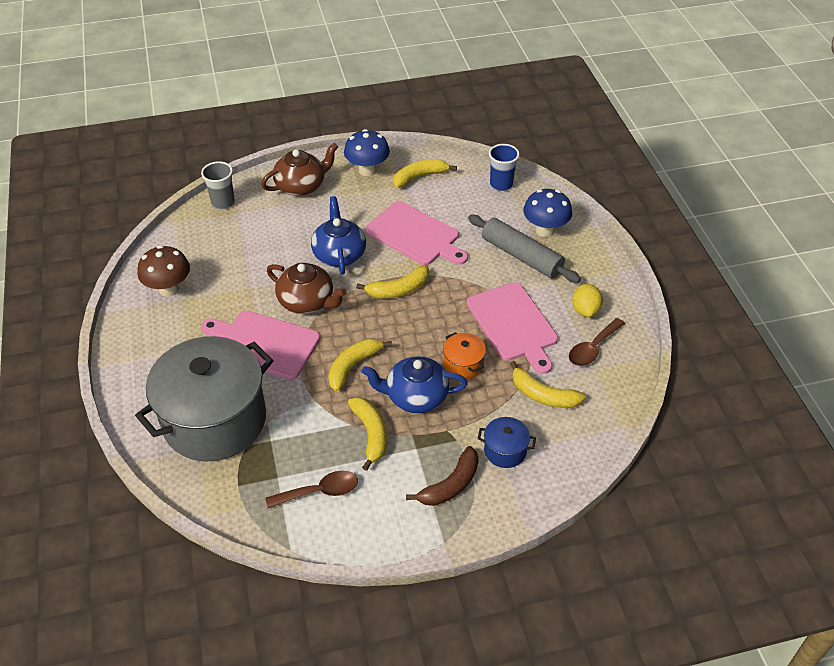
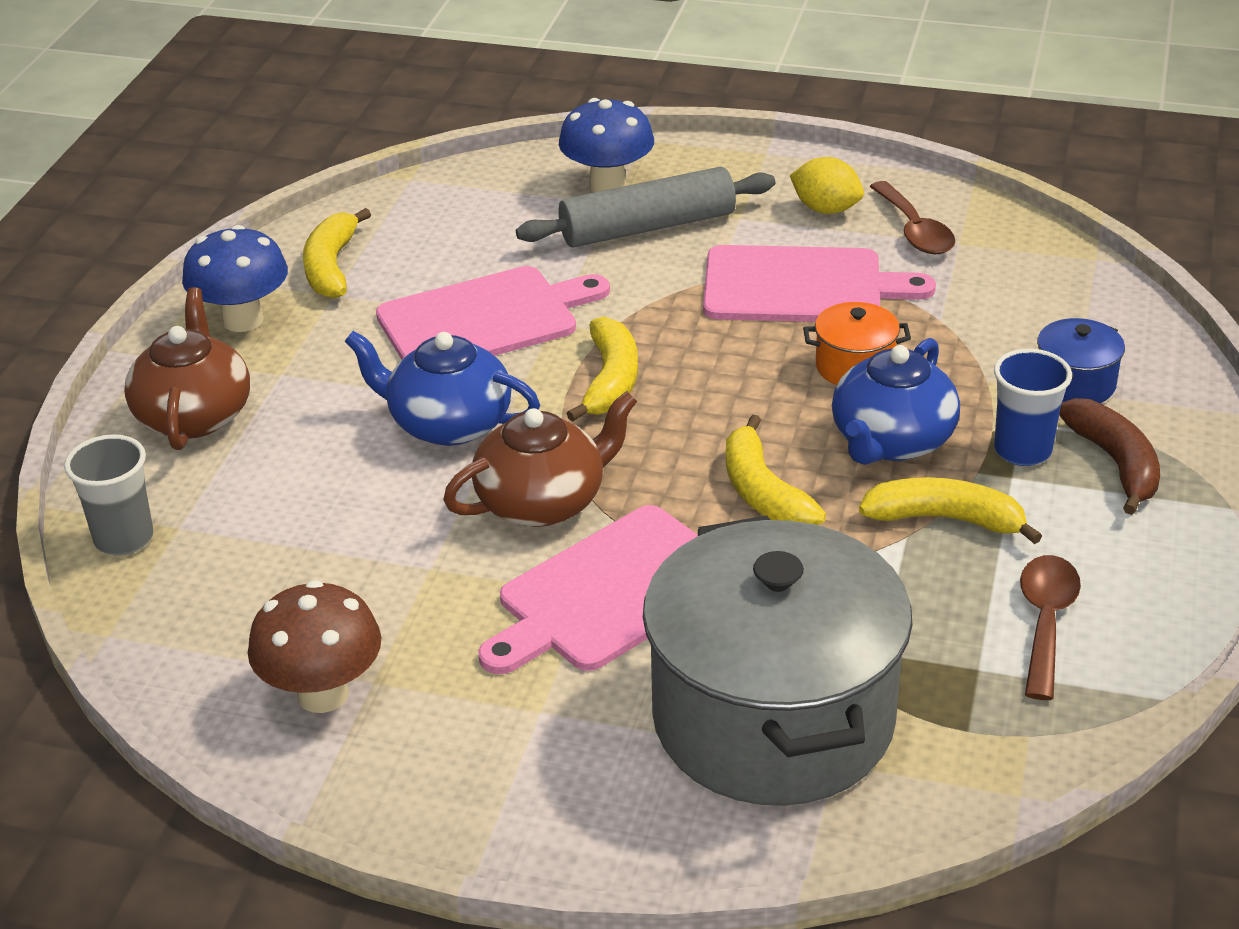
camera: 60 degrees left, 10 degrees down
blue cup [489,144,520,191] -> blue cup moved to [994,349,1072,466]
yellow banana [510,361,586,408] -> none

